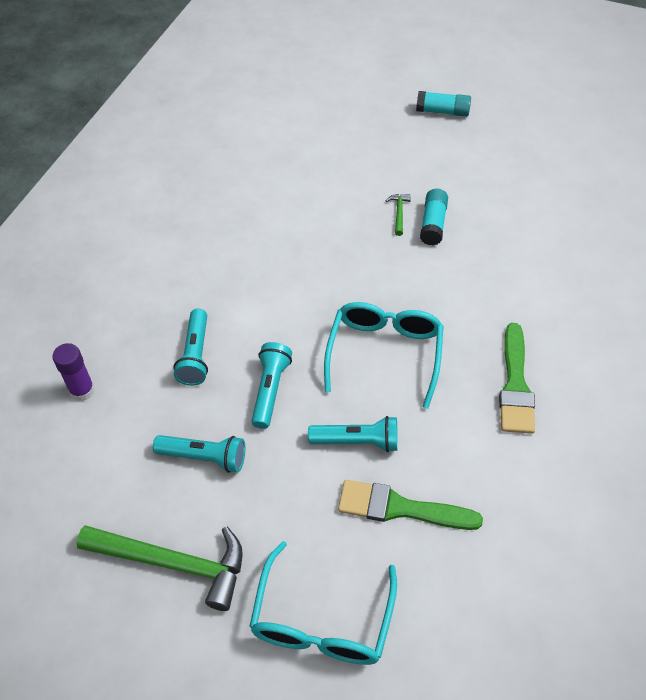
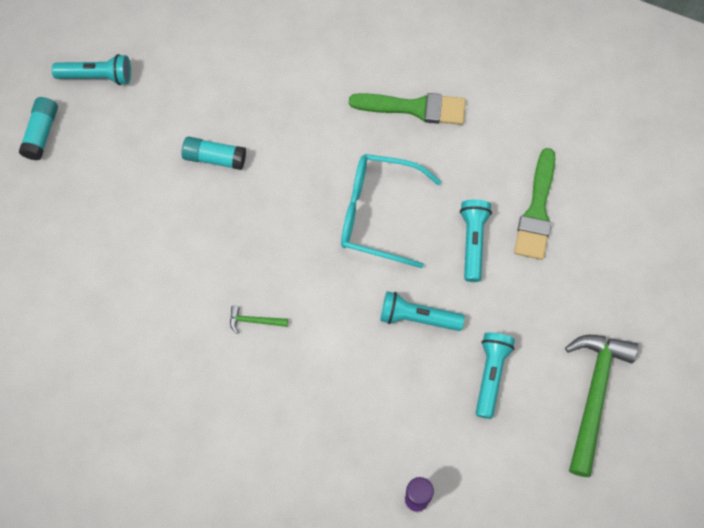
camera: 90 degrees left, 15 degrees up
turquoise flashlight [173,308,208,386] -> turquoise flashlight moved to [52,54,131,85]
turquoise glasses [249,541,397,665] -> none
green hammer [385,194,411,236] -> green hammer moved to [230,306,288,334]

